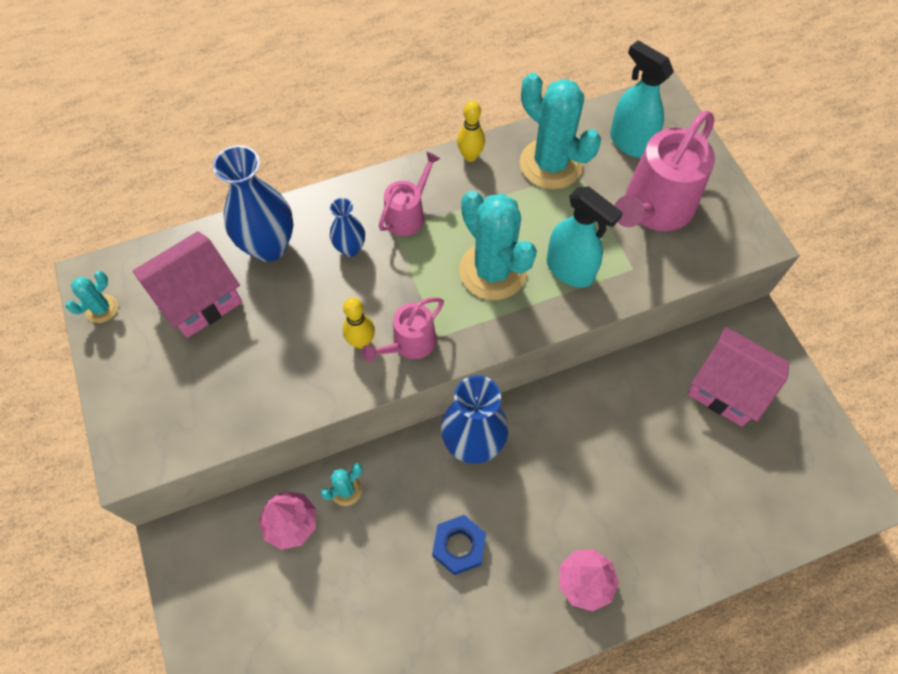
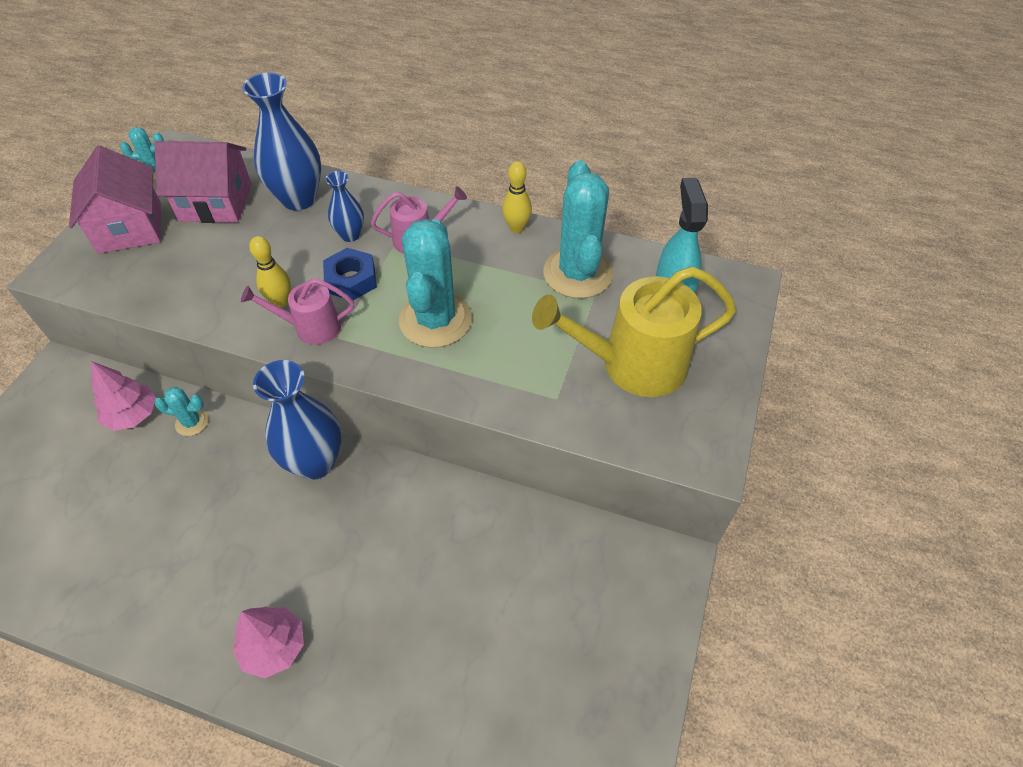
camera: 40 degrees right, 10 degrees down
blue nut [432,515,486,575] -> blue nut moved to [323,248,376,301]
turquoise spray bottle [546,187,623,288] -> none
pink watering can [614,110,715,231] -> yellow watering can [532,266,736,397]
pink house [688,327,789,426] -> pink house moved to [69,145,161,254]

